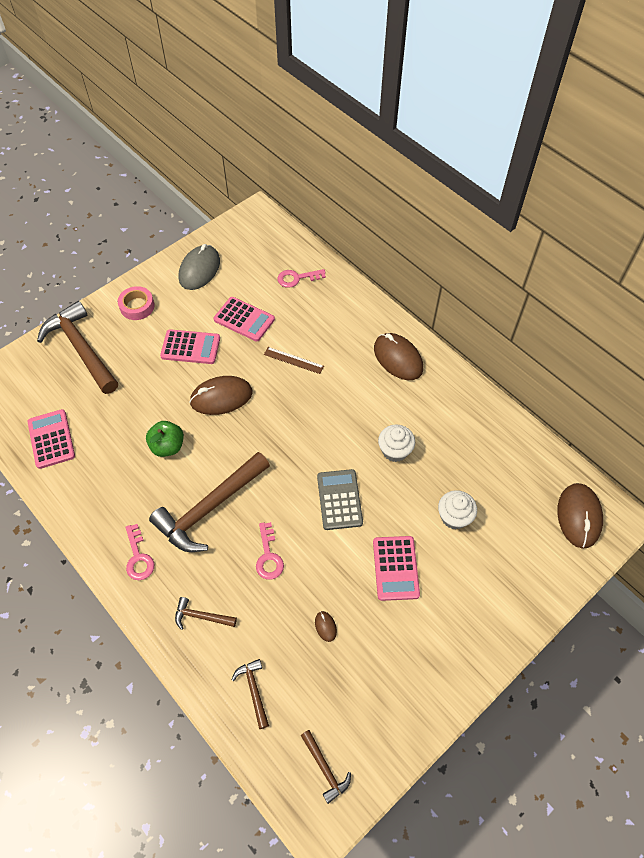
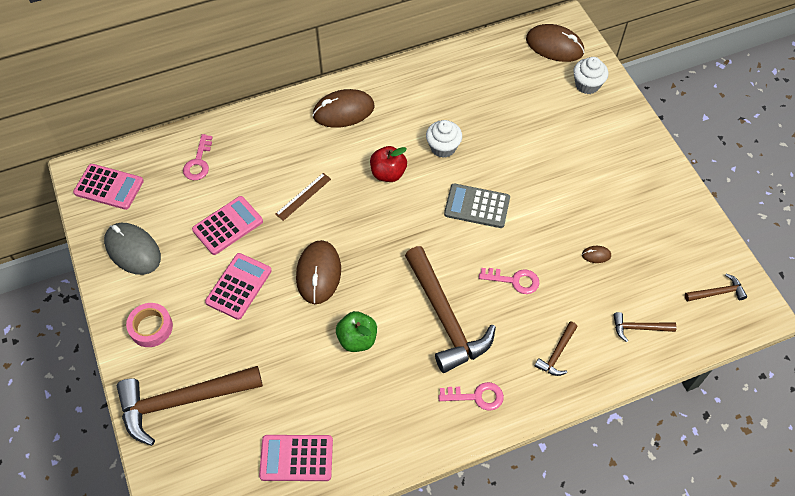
camera: 70 degrees left, 0 degrees up
pink calculator [373,536,420,601] -> pink calculator moved to [73,164,144,210]
white cupcake [438,490,477,530] -> white cupcake moved to [573,57,609,94]
none -> red apple [370,146,407,182]

